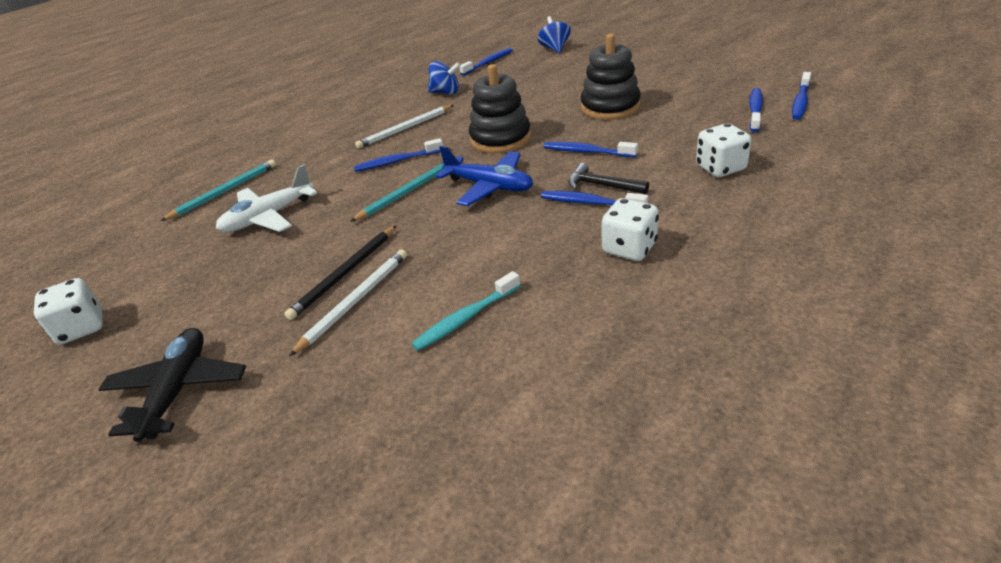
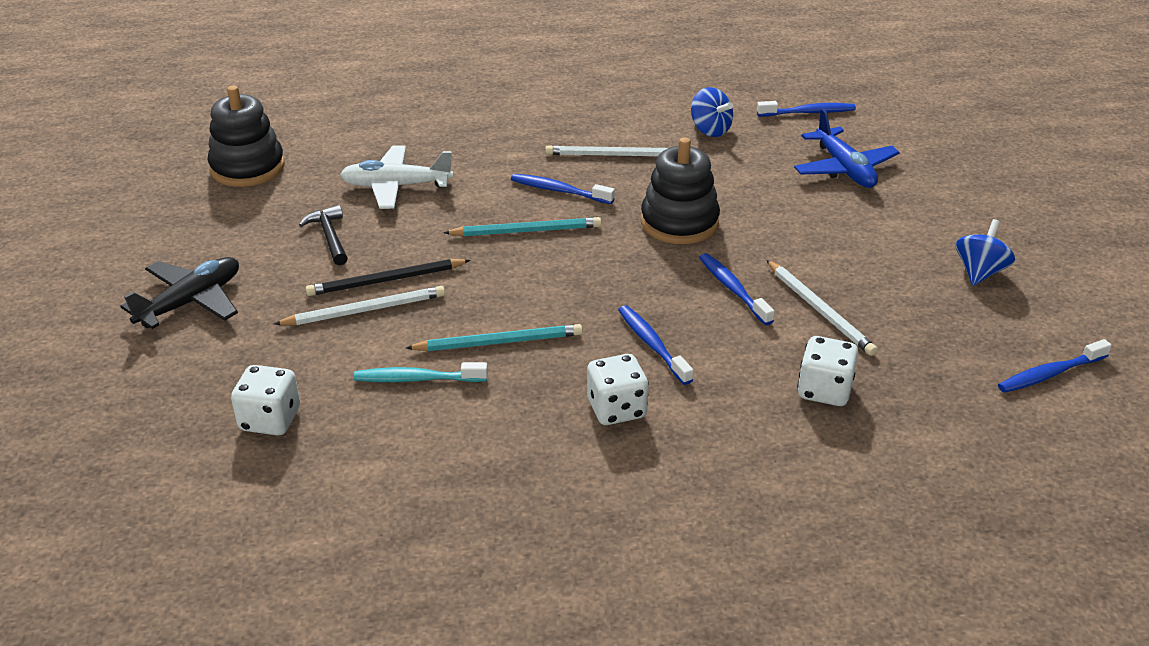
camera: 35 degrees right, 0 degrees up
white dice [34,278,103,344] -> white dice moved to [231,365,300,435]
turquoise pencil [161,160,276,221] -> turquoise pencil moved to [406,324,583,351]
blue plane [436,146,533,206] -> blue plane moved to [794,108,900,188]
blue spinning top [537,16,571,53] -> blue spinning top moved to [956,219,1015,286]
black hammer [568,163,649,194] -> black hammer moved to [299,205,348,265]
black stacking toy [581,34,641,120] -> black stacking toy moved to [208,86,285,187]
blue toothbrush [749,88,763,132] -> none
none -> white pencil [766,260,878,356]

